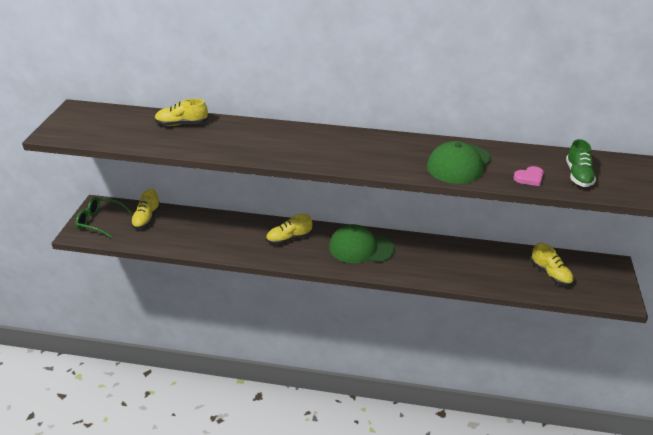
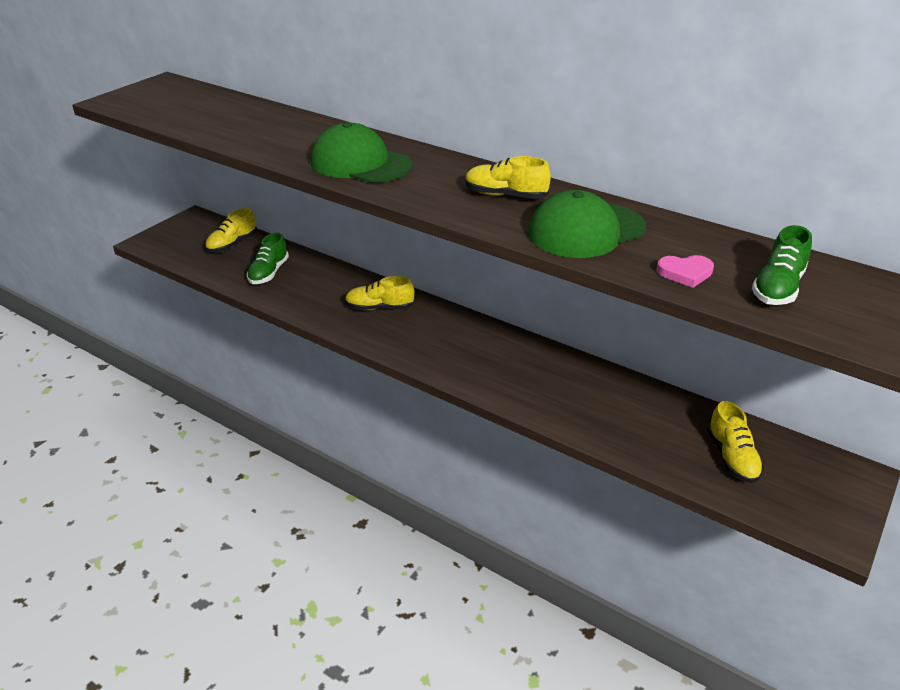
camera: 25 degrees right, 0 degrees up
green glasses [76,197,132,238] -> none
yellow shoe [154,99,208,126] -> yellow shoe moved to [465,156,551,199]
green cap [329,224,395,263] -> green cap moved to [311,122,413,183]
none -> green shoe [247,233,289,284]

